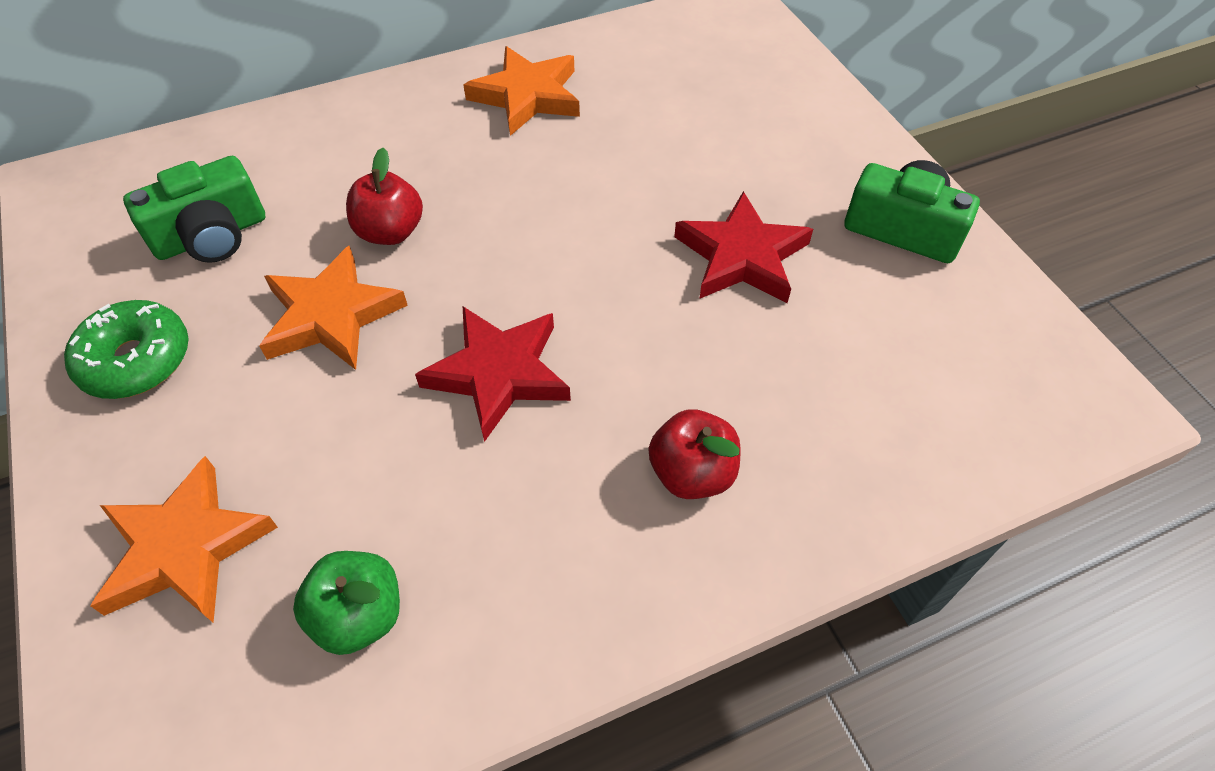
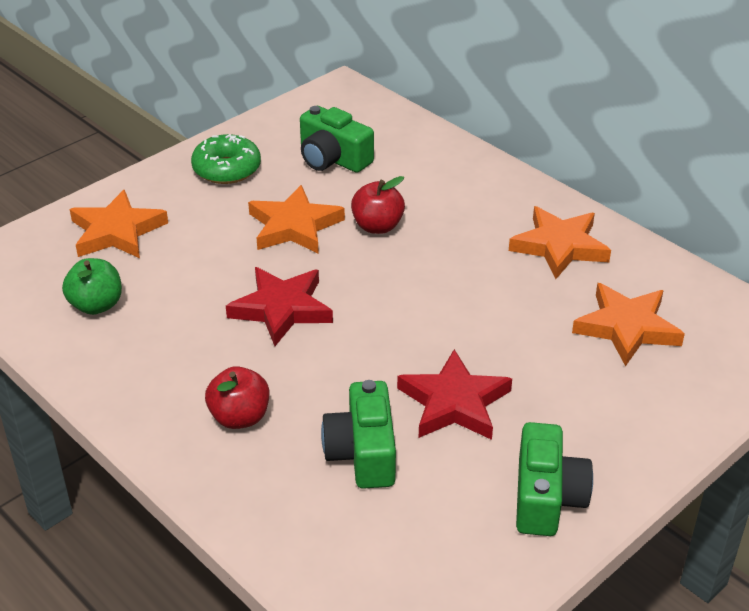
camera: 70 degrees right, 15 degrees down
none -> green camera [321,380,396,489]
none -> orange star [572,283,685,366]

